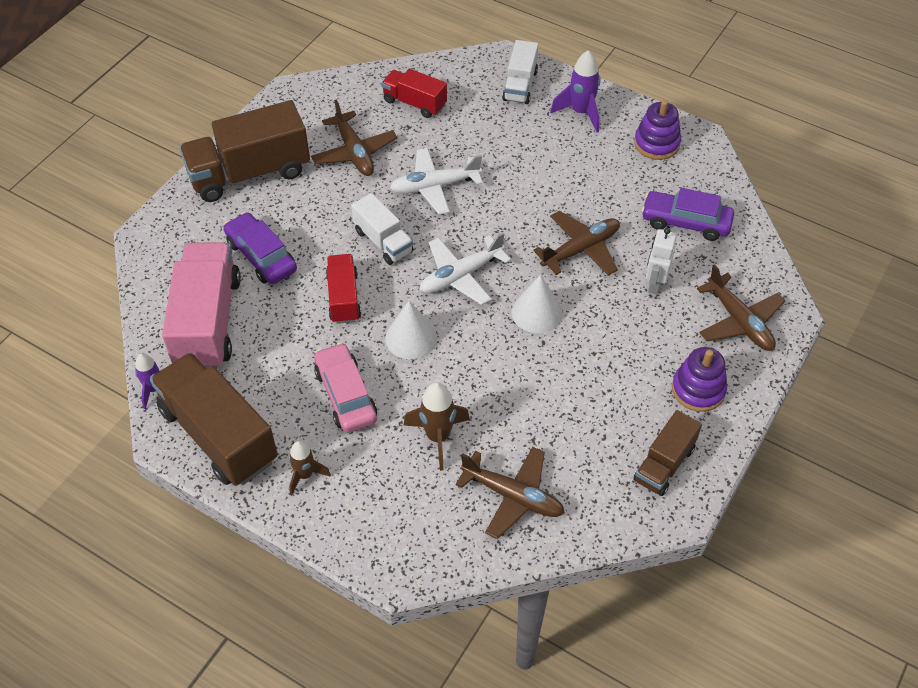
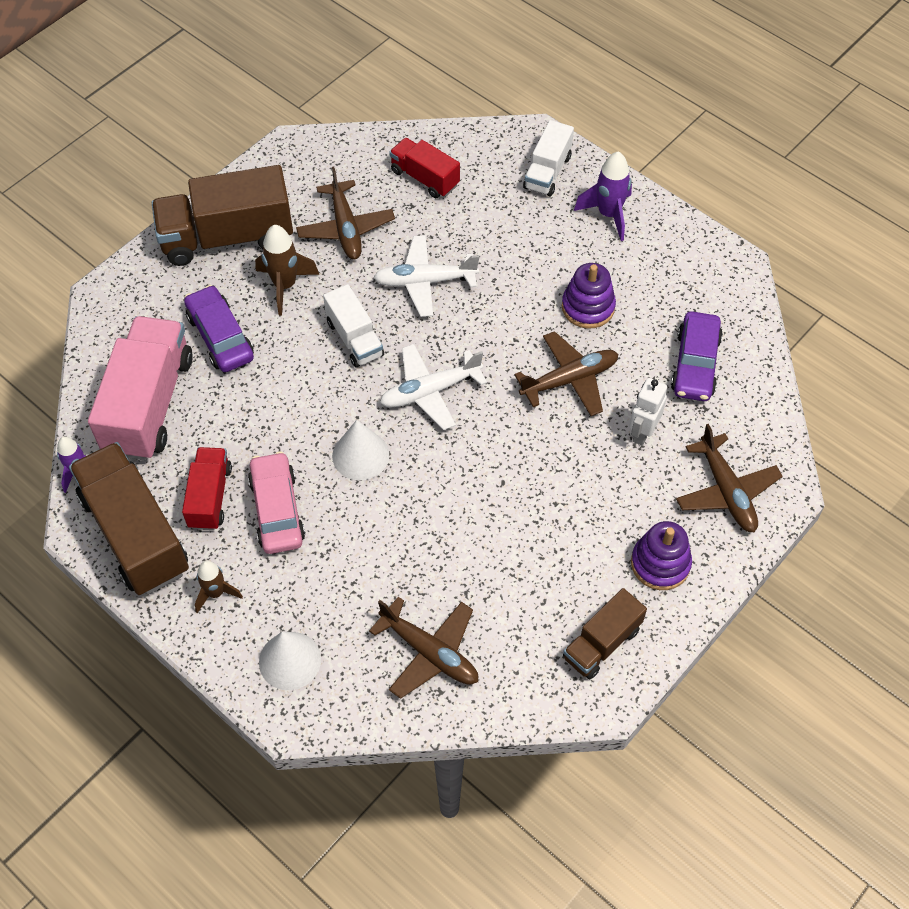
camera: 10 degrees right, 5 degrees up
red truck [326,254,361,324] -> red truck moved to [182,447,232,530]
brown rocket [404,382,470,471] -> brown rocket moved to [255,225,319,316]
white cone [512,274,563,333] -> white cone moved to [259,632,321,690]
purple stacking toy [634,100,681,160] -> purple stacking toy moved to [562,263,616,329]
purple car [641,188,734,241] -> purple car turned 105 degrees counterclockwise [671,311,723,401]

